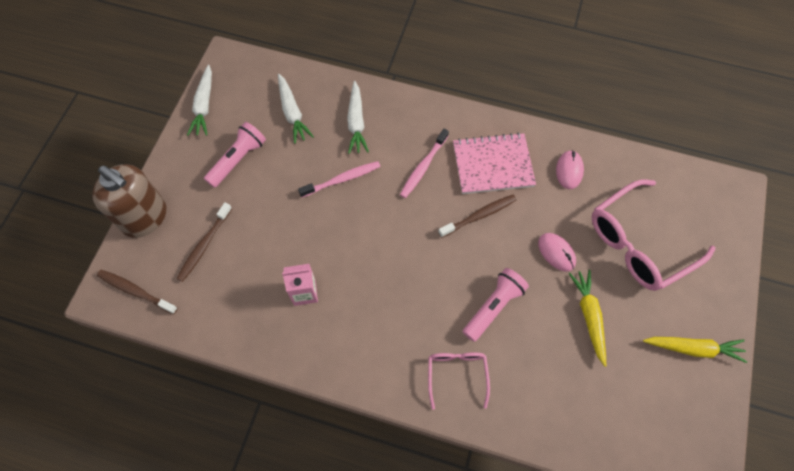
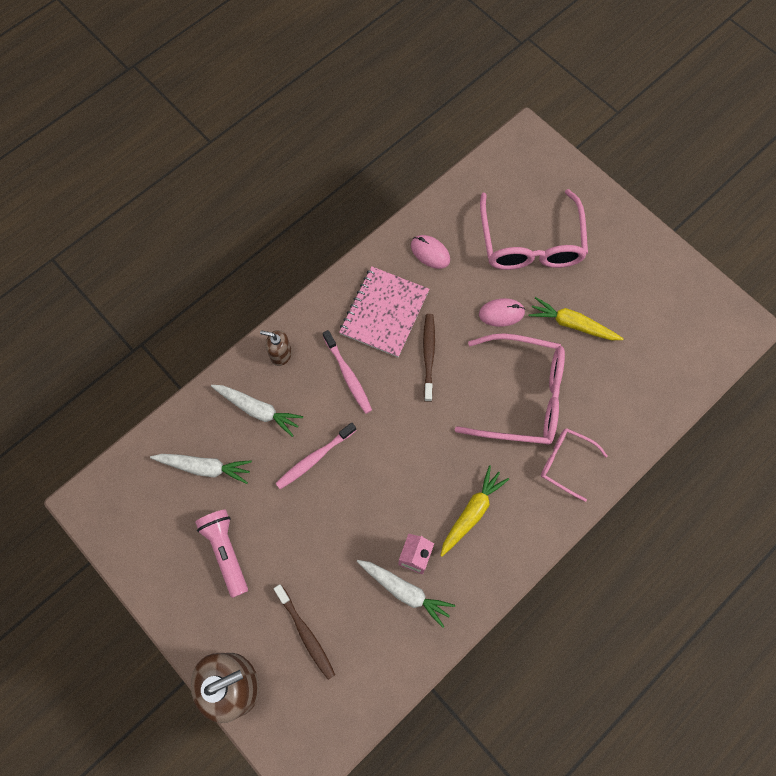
camera: 60 degrees left, 5 degrees up
brown toothbrush [97,270,178,314] -> none
white carrot [187,65,212,136] -> white carrot moved to [357,560,455,628]
pink toothbrush [298,161,381,198] -> pink toothbrush turned 135 degrees counterclockwise [275,422,356,489]
pink flashlight [463,268,529,342] -> pink glasses [455,333,565,445]
yellow carrot [643,337,747,363] -> yellow carrot moved to [440,465,509,557]
none -> brown soap dispenser [260,330,292,366]

